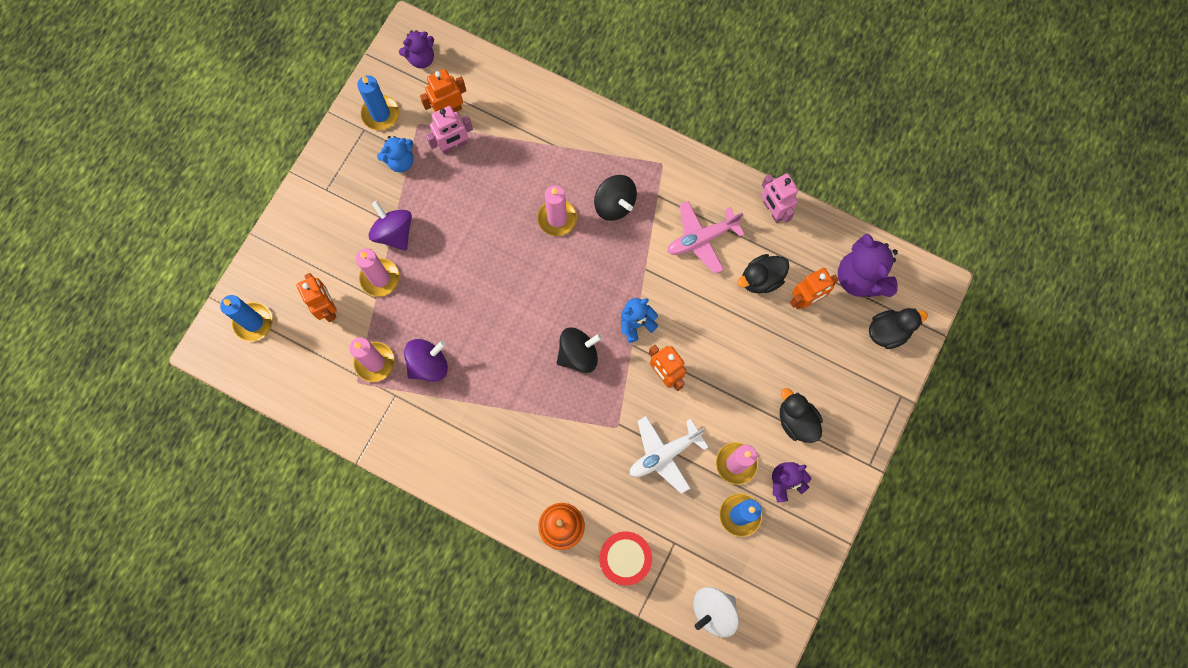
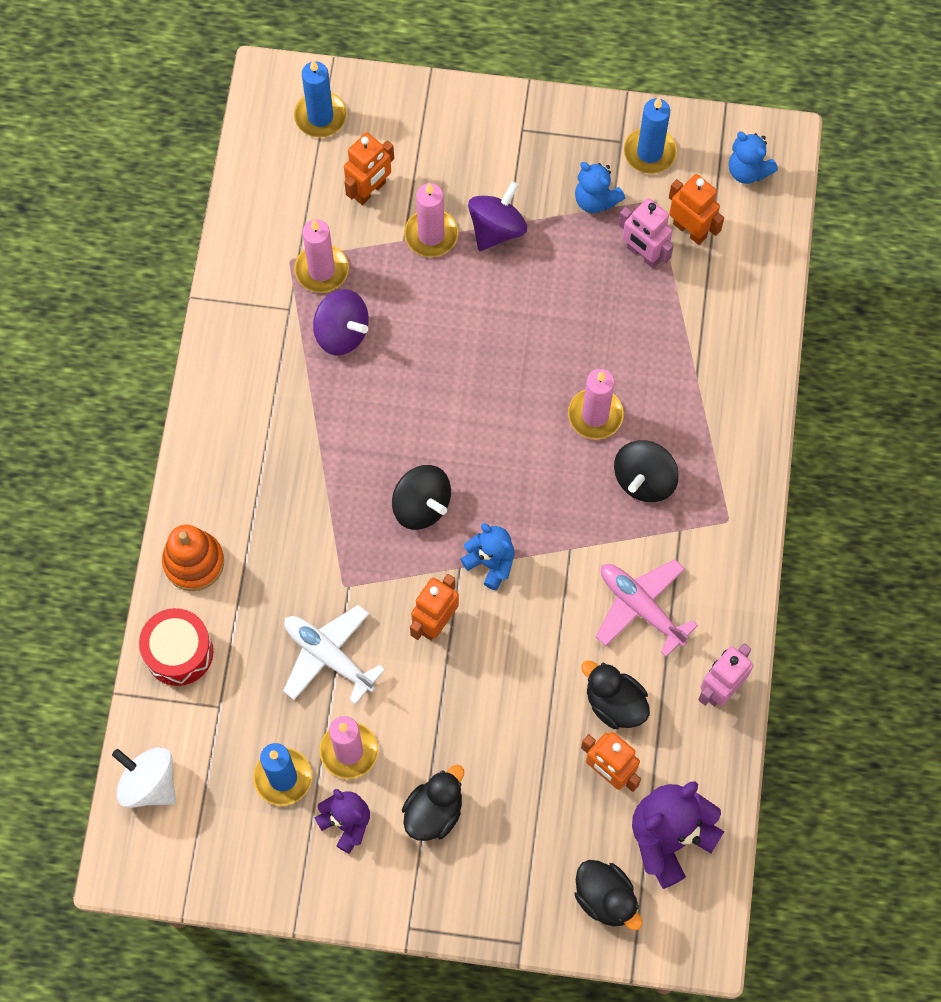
camera: 70 degrees right, 5 degrees down
purple teddy bear [399,30,434,68] -> blue teddy bear [729,132,778,184]

